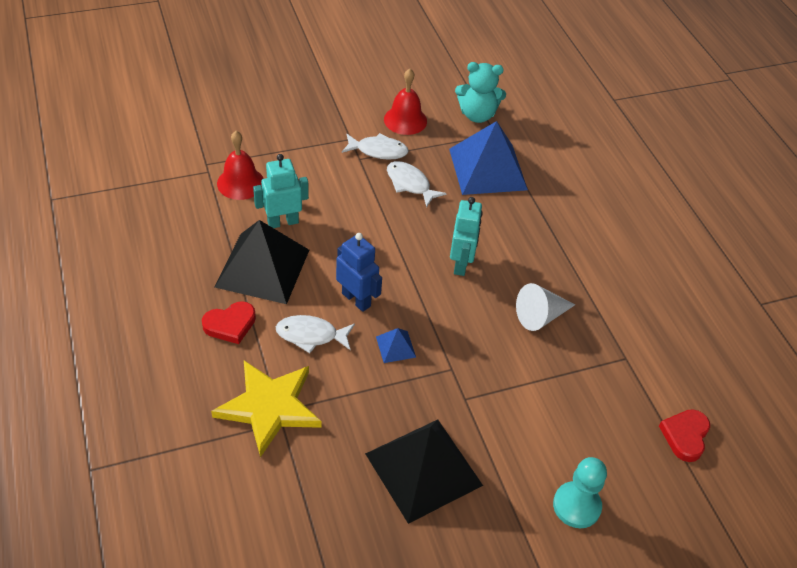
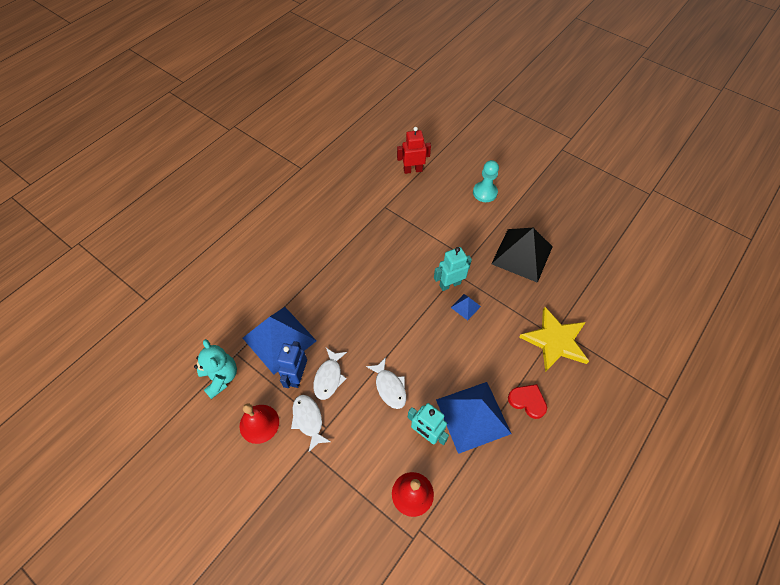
camera: 120 degrees left, 10 degrees up
black pyramid [215,220,309,304] -> blue pyramid [436,382,511,454]
white fish [276,315,355,353] -> white fish moved to [366,357,407,409]
blue robot [336,233,382,312] -> blue robot moved to [277,341,307,388]
turquoise robot [450,197,483,276] -> turquoise robot moved to [434,247,472,291]
white cone [516,283,576,331] -> none
red heart [659,409,710,462] -> red robot [397,127,431,174]

